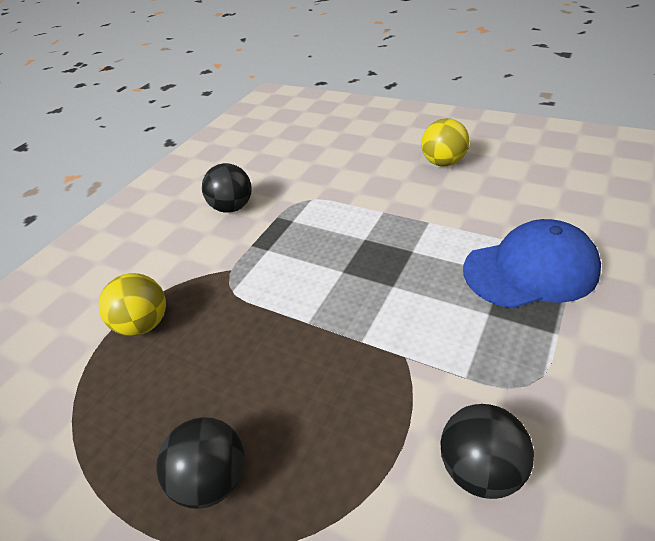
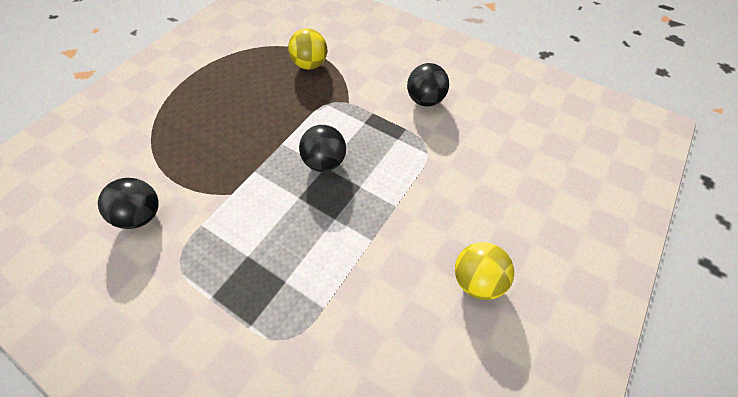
camera: 90 degrees right, 15 degrees up
black ball [156,417,245,509] -> black ball moved to [299,125,346,172]
blue cap [463,219,601,309] -> none

